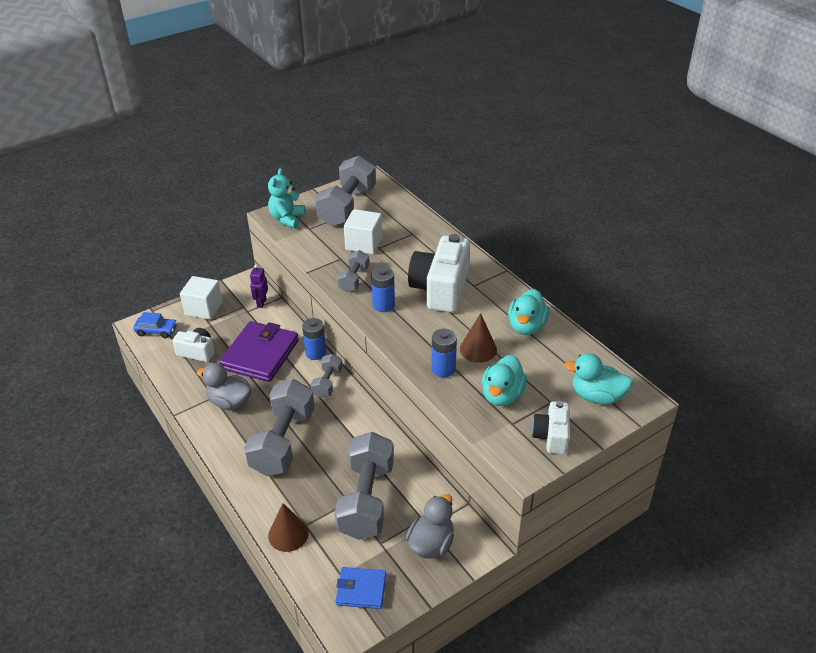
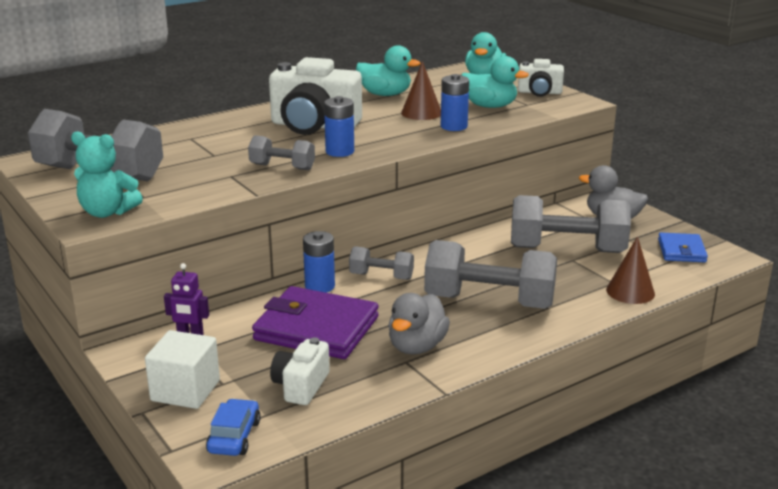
camera: 90 degrees left, 15 degrees down
white cube [344,209,382,254] -> none

